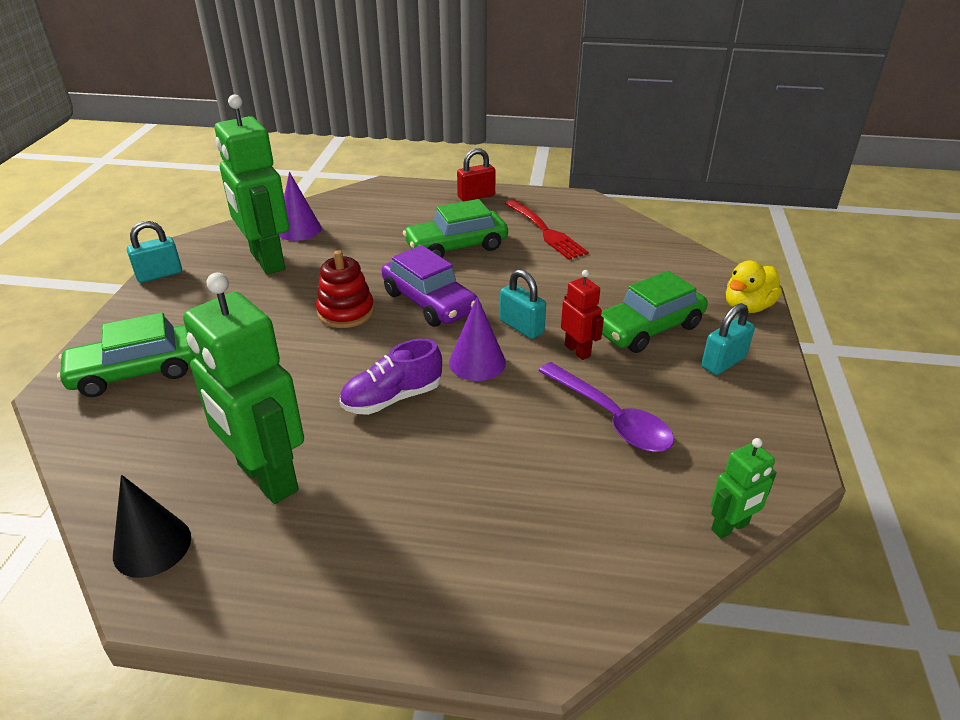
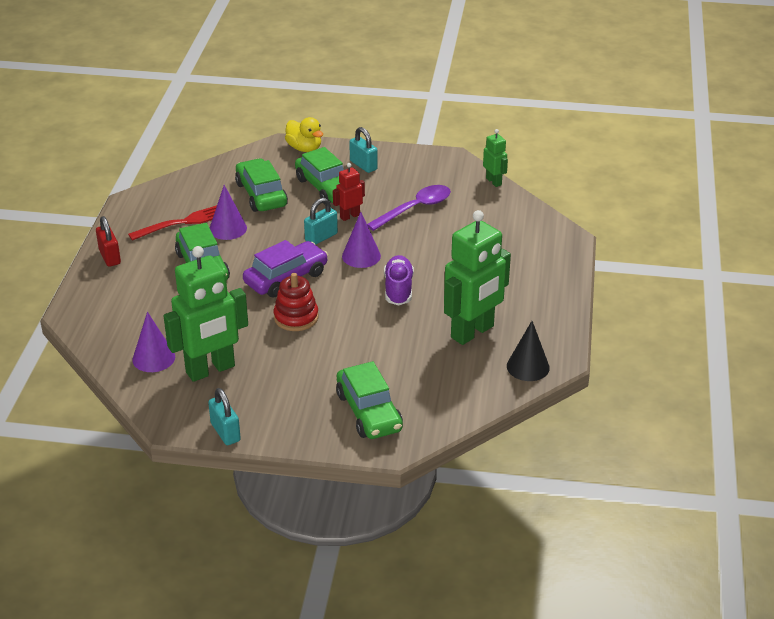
camera: 90 degrees left, 0 degrees up
purple shoe [340,338,442,415] -> purple shoe turned 150 degrees counterclockwise [384,255,414,305]
none -> purple cone [210,185,247,240]
none -> green car [235,158,288,212]

